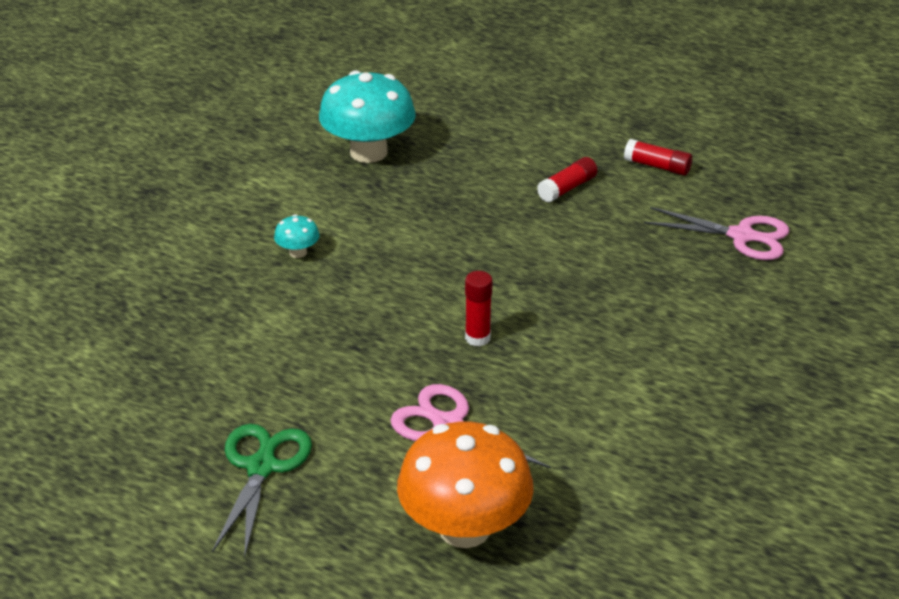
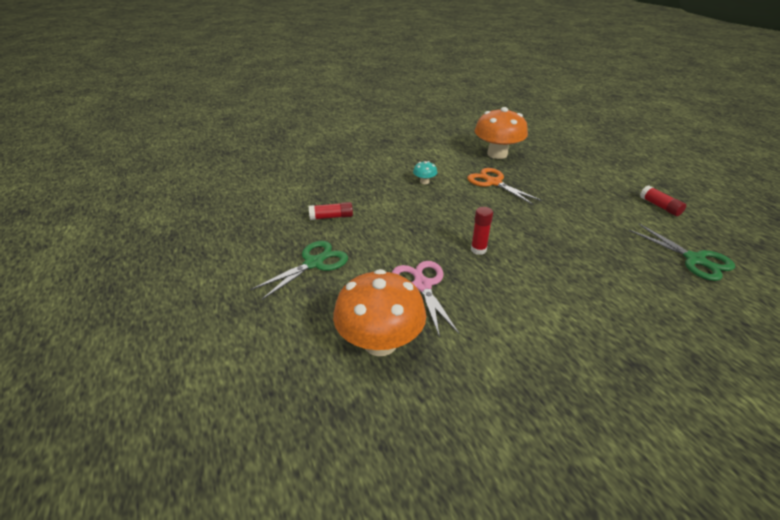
camera: 35 degrees right, 0 degrees up
turquoise mushroom [319,70,416,163] -> orange mushroom [474,107,528,159]
red glue stick [537,157,597,202] -> red glue stick moved to [309,202,353,220]
pink scissors [644,207,790,260] -> green scissors [629,224,735,281]
none -> orange scissors [467,168,542,205]

